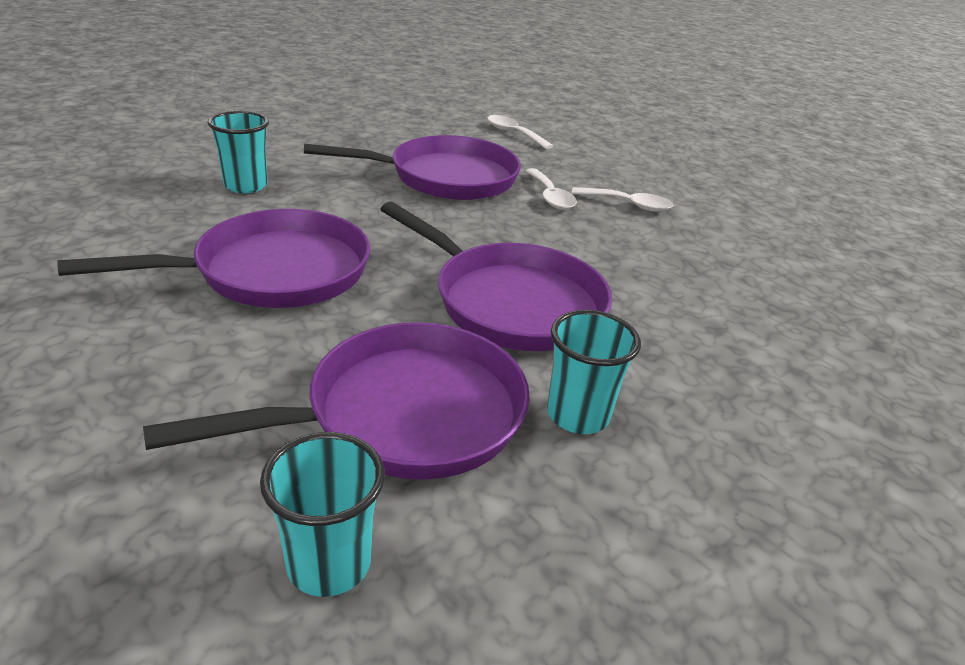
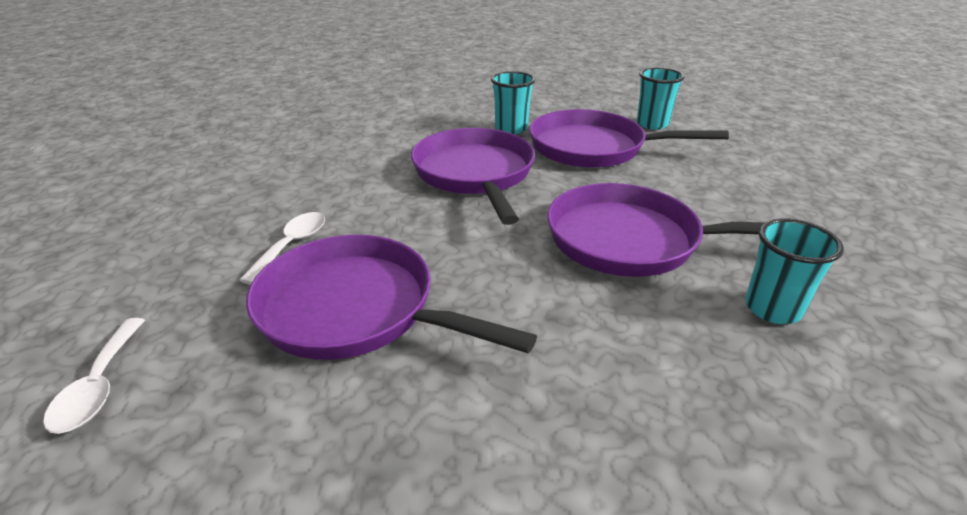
camera: 140 degrees left, 0 degrees up
turquoise cup [207,111,269,193] -> turquoise cup moved to [745,218,844,324]
white spoon [571,187,674,212] -> none

